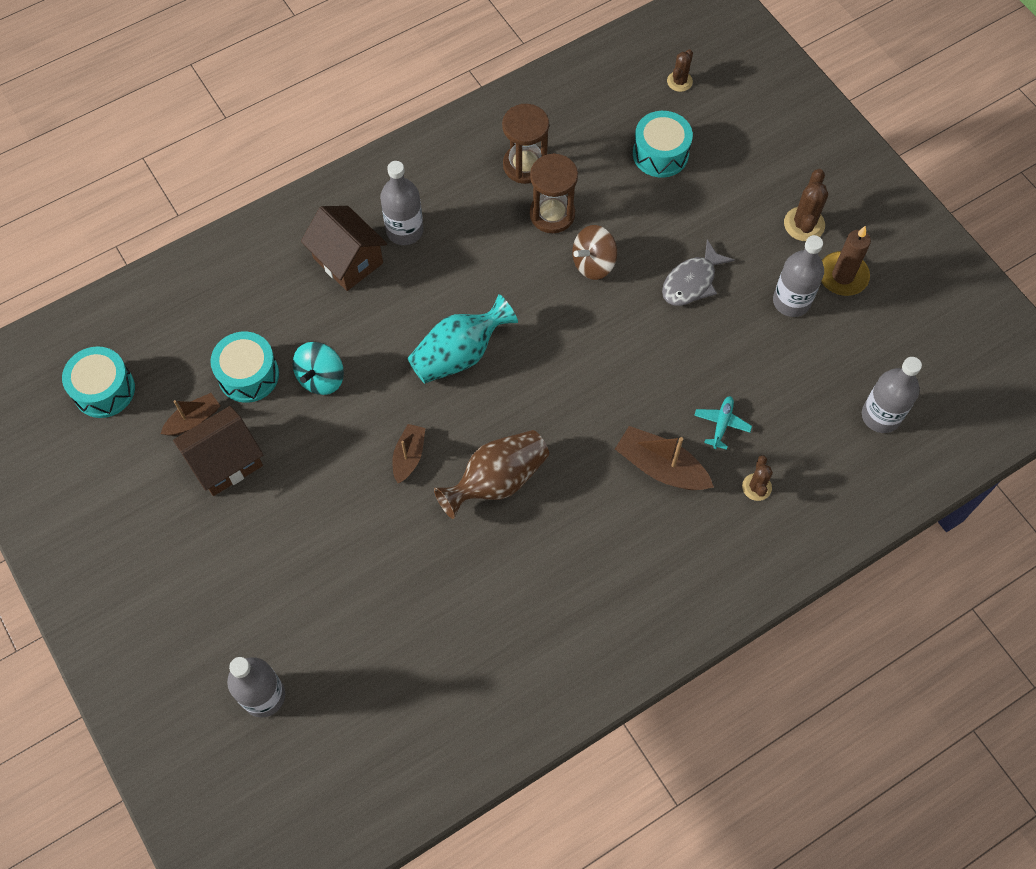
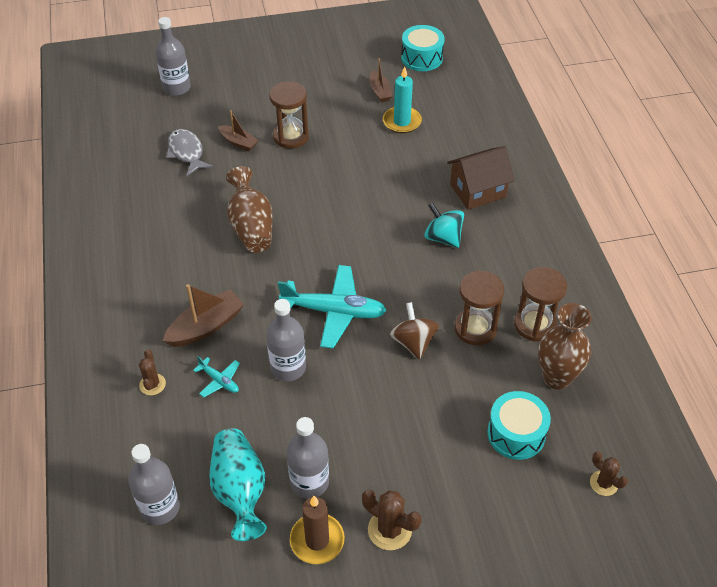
camera: 110 degrees right, 15 degrees down
brown house [173,406,263,496] -> none
turquoise drum [210,332,279,403] -> turquoise candle [383,66,422,133]
turquoise spinning top [293,342,344,395] -> turquoise spinning top moved to [424,202,464,248]
grey bottle [380,161,424,245] -> grey bottle moved to [266,299,306,381]
brown boat [392,424,425,483] -> brown boat moved to [218,110,259,151]
turquoise vase [407,294,518,384] -> turquoise vase moved to [209,428,267,541]
grey fish [662,239,735,306] -> grey fish moved to [166,129,213,176]
brown cactus [742,455,773,501] -> brown cactus turned 60 degrees clockwise [139,349,166,395]
none -> brown hourglass [269,81,309,149]
none -> turquoise plane [278,265,387,348]
none -> brown vase [538,303,592,389]

